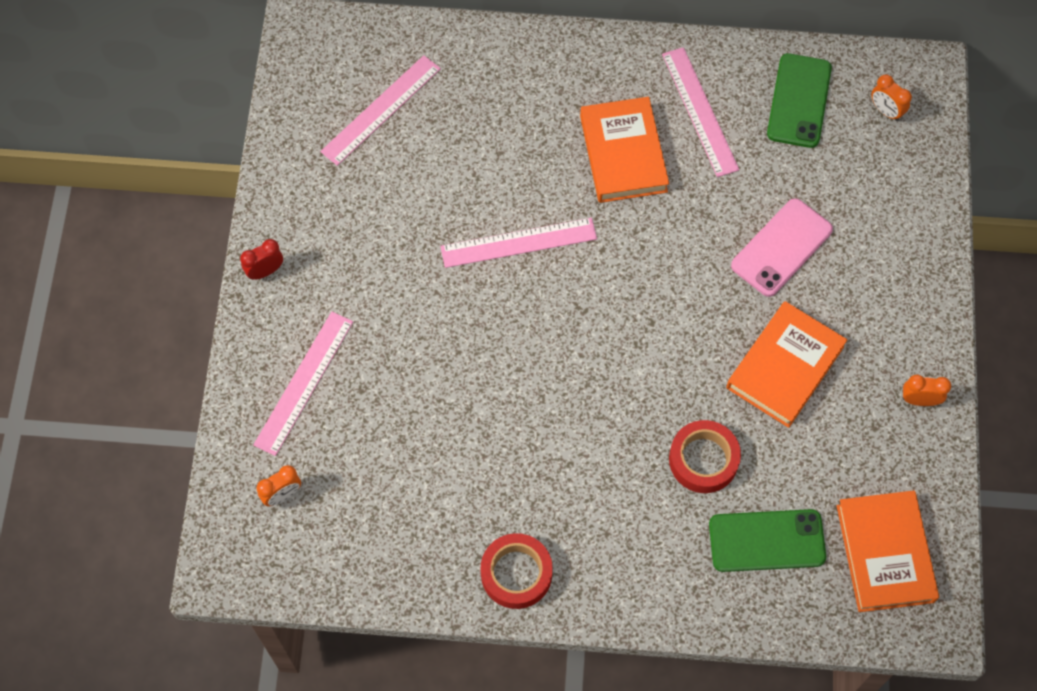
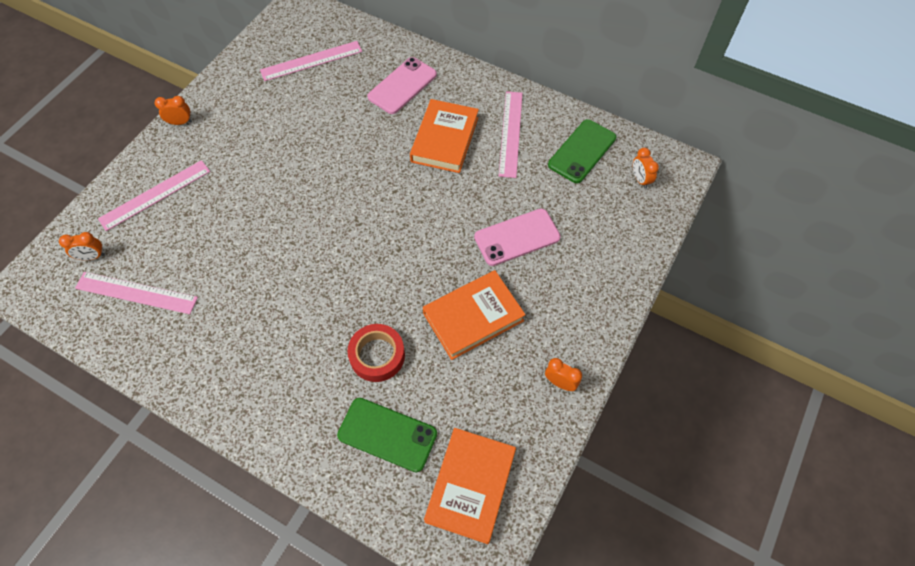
camera: 25 degrees right, 5 degrees down
red clock [240,239,283,280] -> orange clock [155,96,192,125]
pink ruler [440,218,597,268] -> pink ruler moved to [75,272,198,314]
red tape [480,533,553,609] -> none
none -> pink phone [367,57,437,114]

